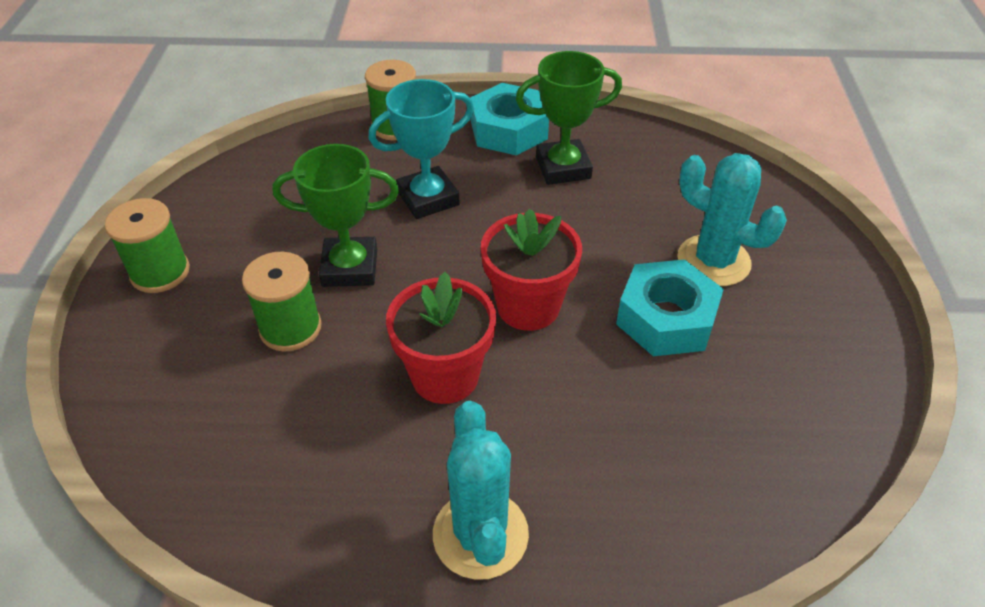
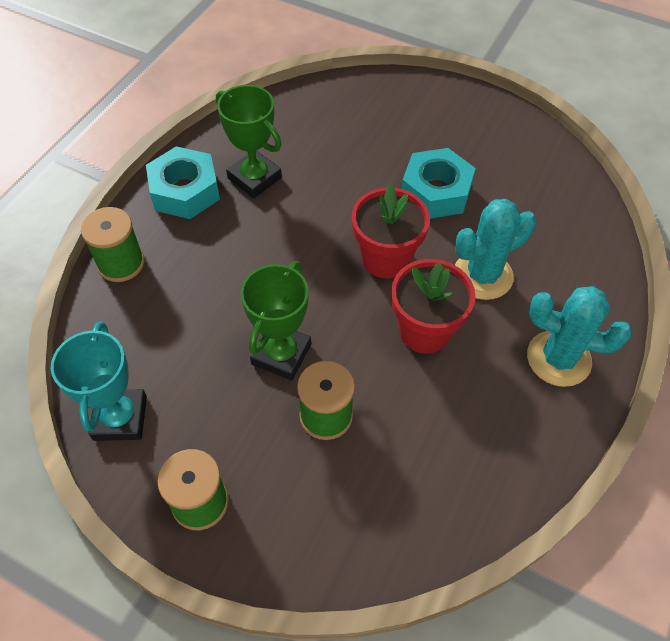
camera: 65 degrees left, 10 degrees up
turquoise trophy [368,79,474,219] -> turquoise trophy moved to [51,321,147,441]
green trophy [516,51,622,185] -> green trophy turned 60 degrees counterclockwise [216,85,282,198]
turquoise cactus [677,153,787,286] -> turquoise cactus moved to [455,199,536,300]

